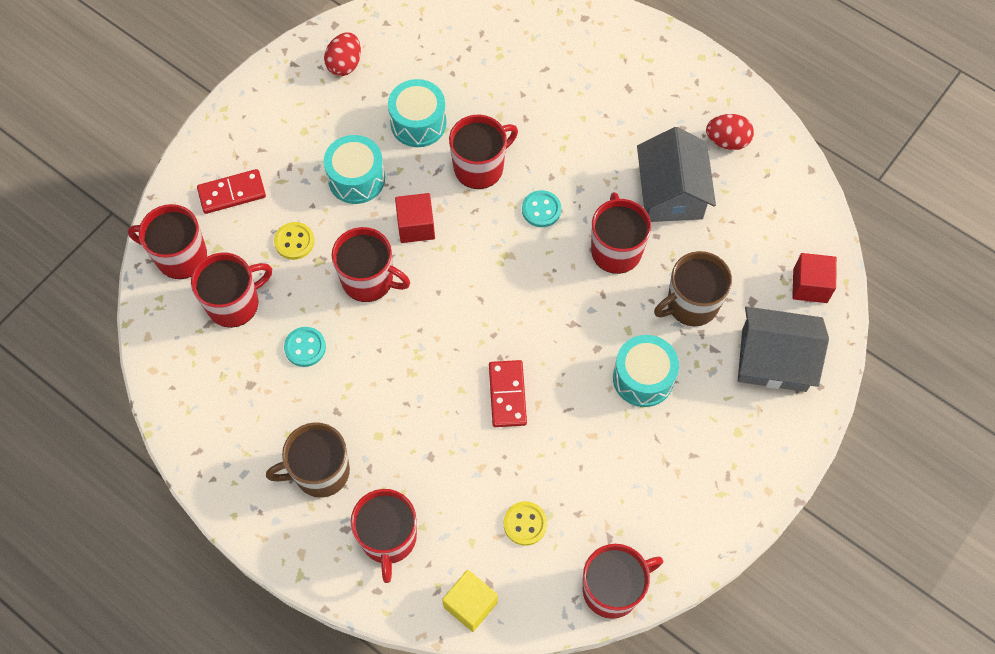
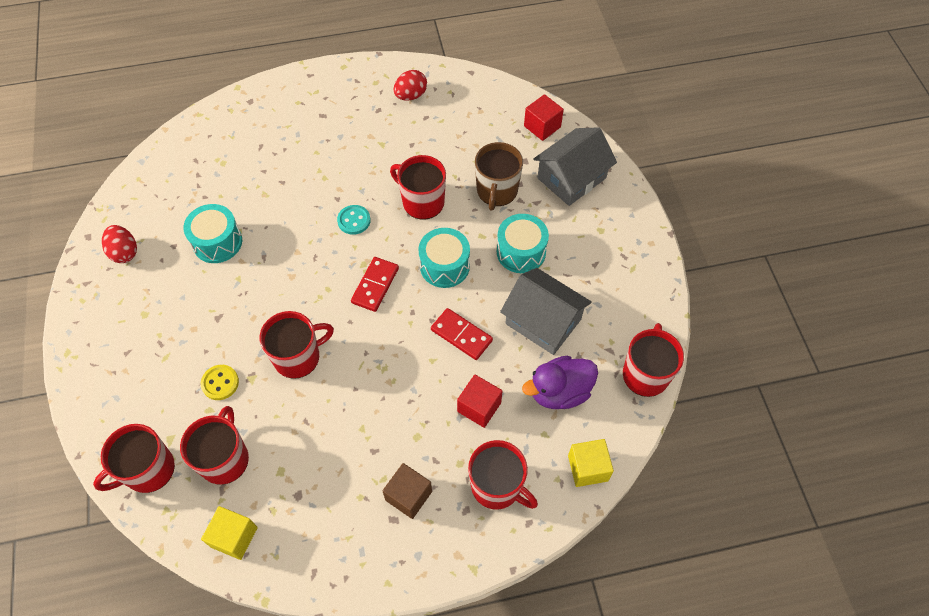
camera: 50 degrees left, 5 degrees down
red domino [197,169,266,214] -> red domino moved to [351,257,399,312]
brown mug [266,422,350,498] -> brown cube [383,463,432,519]
turquoise button [284,327,326,367] -> none
turquoise drum [324,135,385,204] -> turquoise drum moved to [418,228,470,288]
red cube [395,193,435,243] -> red cube moved to [457,375,502,428]
red mug [449,114,518,189] -> none
yellow button [504,501,547,546] -> purple duck [522,356,598,409]
grey house [637,127,716,222] -> grey house moved to [500,268,592,355]
none -> yellow cube [201,506,258,560]

